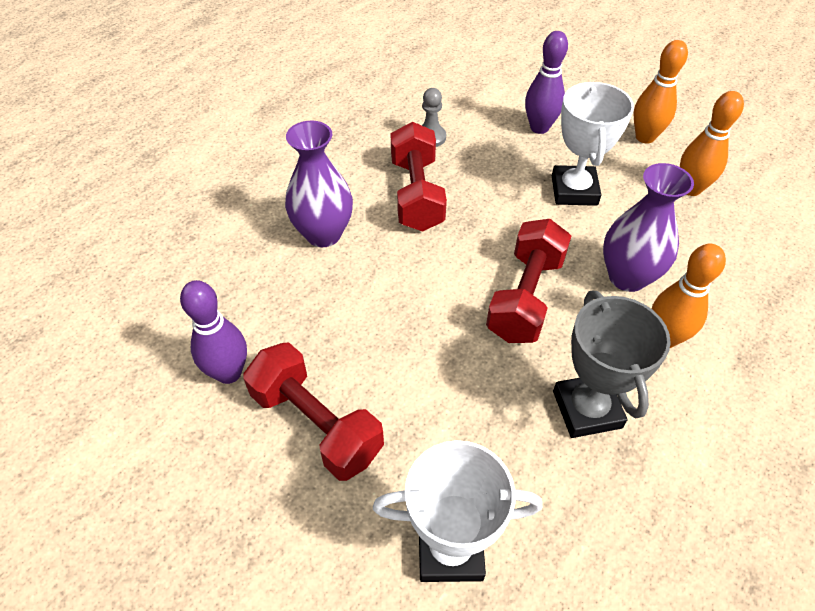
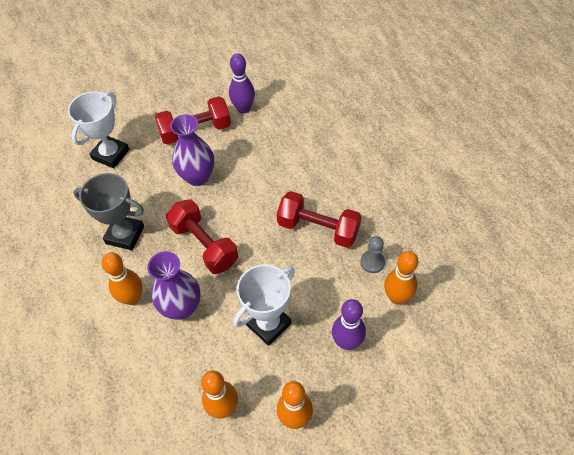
camera: 120 degrees right, 5 degrees up
purple vase [285,120,353,247] -> purple vase moved to [170,114,214,186]
white trophy [552,82,634,206] -> white trophy turned 75 degrees counterclockwise [233,264,295,346]
none -> orange bowling pin [384,251,418,304]

